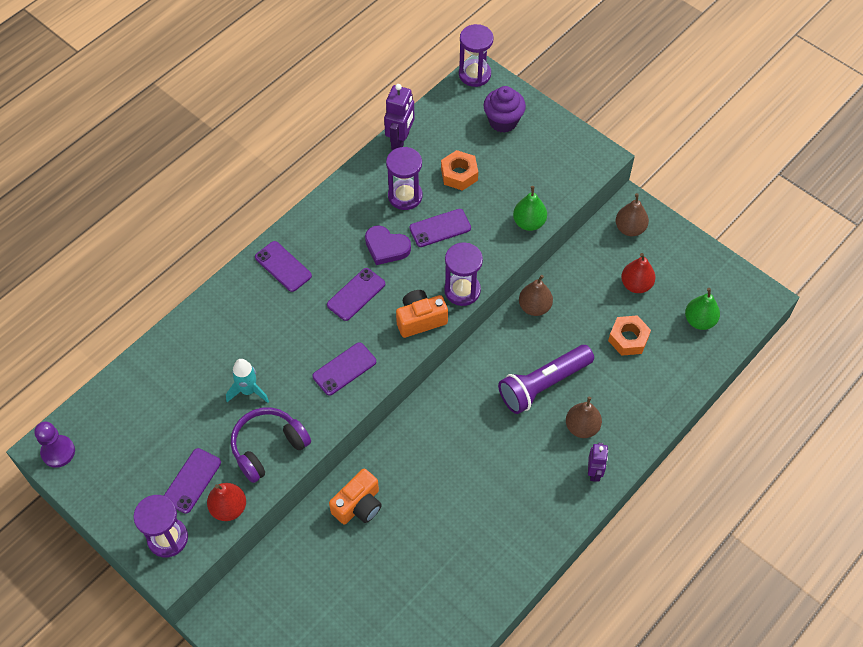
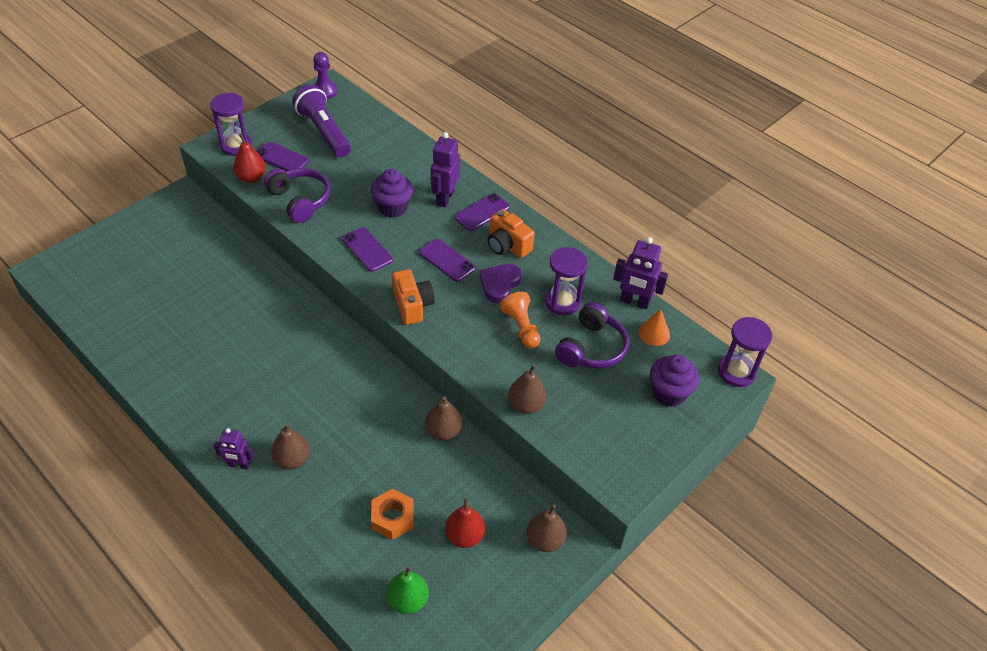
camera: 90 degrees right, 10 degrees down
turquoise rocket [226,359,269,403] -> none
orange camera [329,468,382,525] -> orange camera moved to [488,209,535,258]
purple phone [409,209,471,247] -> orange pawn [500,292,541,349]
orange nut [441,150,478,191] -> purple headphones [555,302,629,369]
purple hourglass [444,242,483,306] -> none
purple flashlight [498,345,594,414] -> purple flashlight moved to [293,84,351,157]
green pear [513,186,547,231] -> brown pear [508,364,547,414]
none -> purple cupcake [371,169,413,218]
none -> purple robot [431,132,460,208]
none -> orange cone [638,309,670,346]

